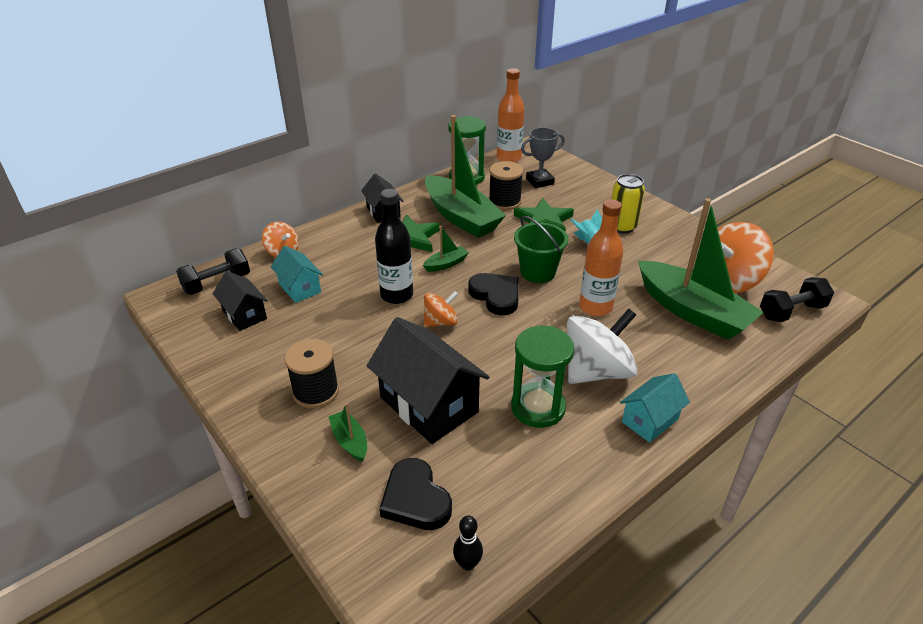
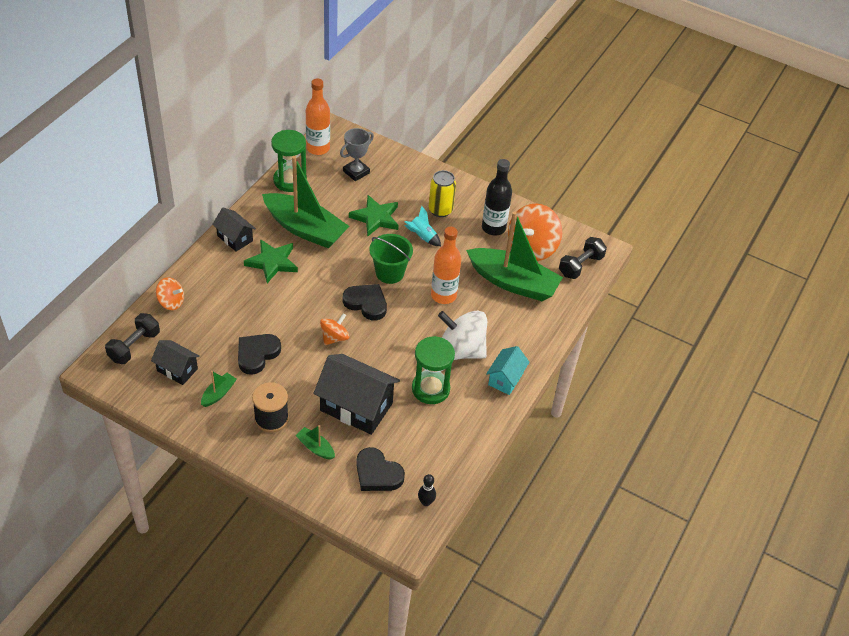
camera: 25 degrees left, 10 degrees up
turquoise house [271,246,323,303] -> none
black bottle [375,189,413,304] -> black bottle moved to [482,159,512,236]
green boat [423,226,469,272] -> green boat moved to [201,371,237,407]
black spool [489,161,523,210] -> none
white spinning top [567,308,637,384] -> white spinning top turned 105 degrees counterclockwise [438,311,487,360]
none -> black heart [238,334,281,375]

